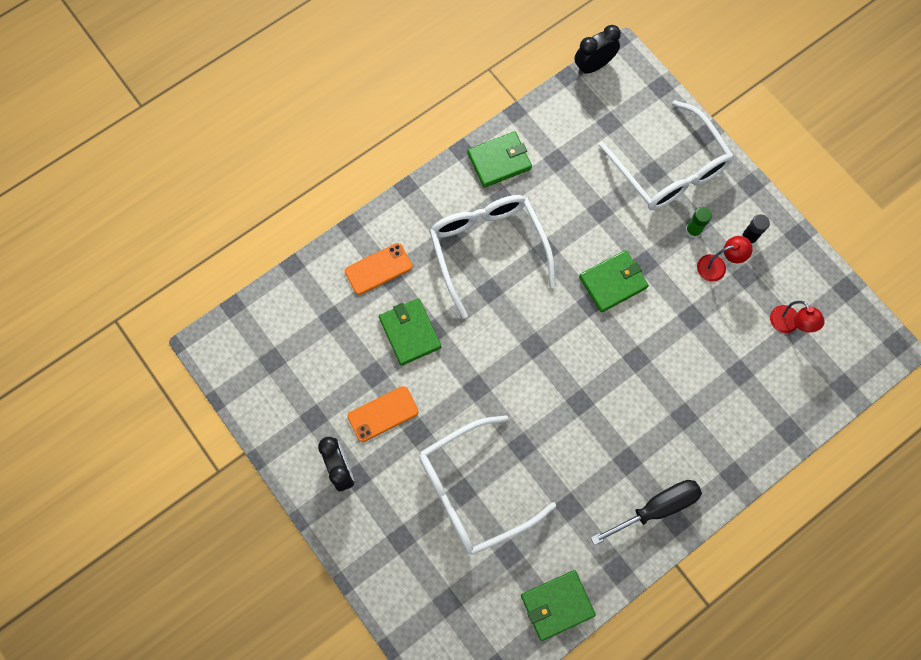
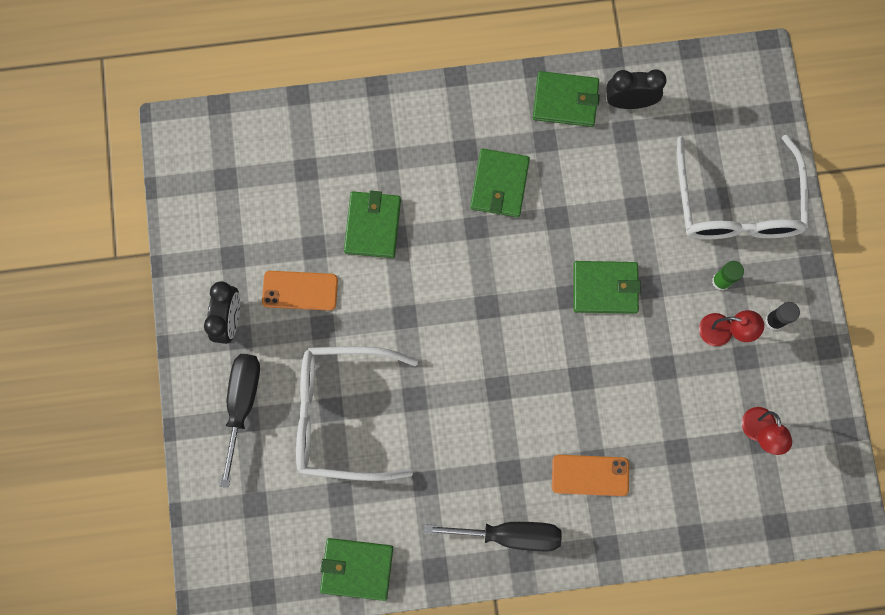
camera: 30 degrees right, 5 degrees up
orange phone [345,243,412,295] -> orange phone moved to [552,455,629,496]
white glasses [429,195,556,318] -> green wallet [470,149,530,217]
black clock [574,25,621,75] -> black clock moved to [606,69,667,109]
none -> black screwdriver [220,354,260,488]

